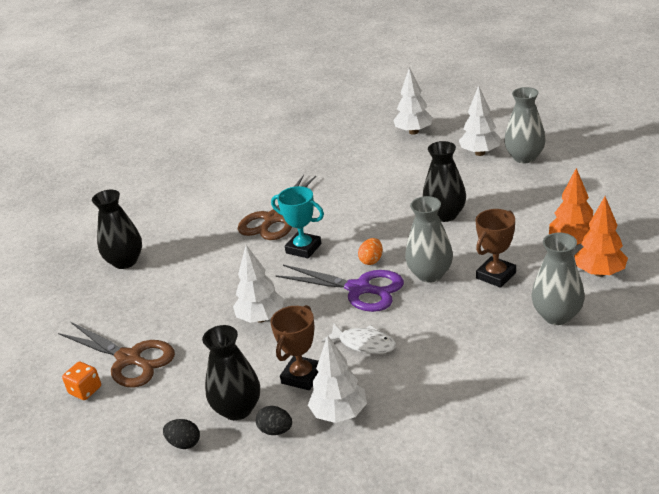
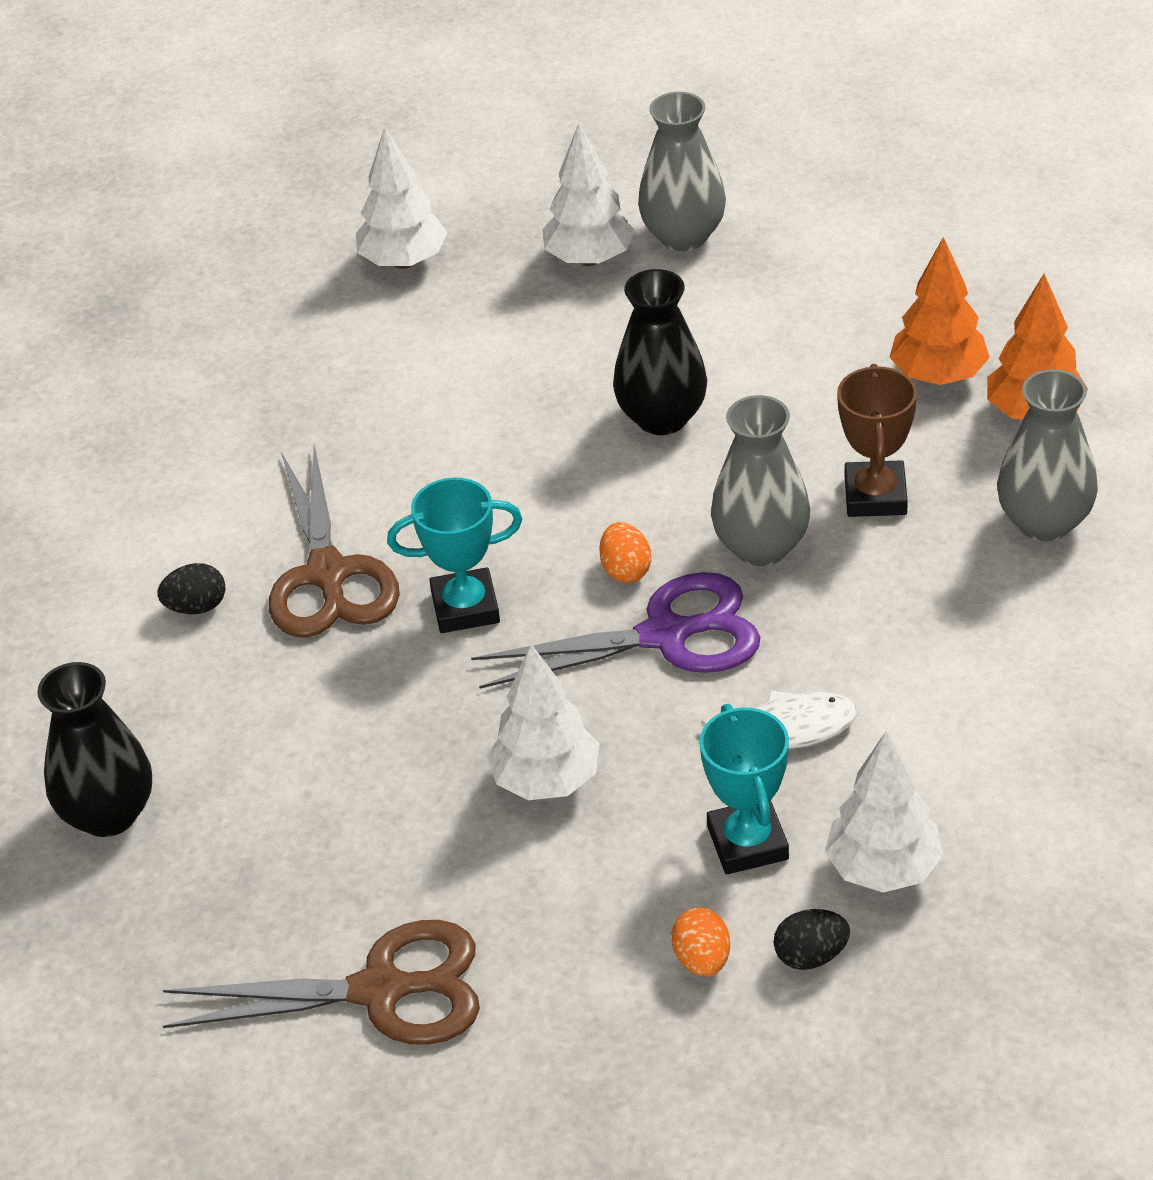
camera: 40 degrees left, 10 degrees up
orange dice [62,362,101,400] -> none
black egg [163,419,200,449] -> black egg moved to [158,563,226,614]
black vase [202,325,260,420] -> orange egg [671,908,730,977]
brown trophy [270,305,319,390] -> turquoise trophy [700,704,789,874]

